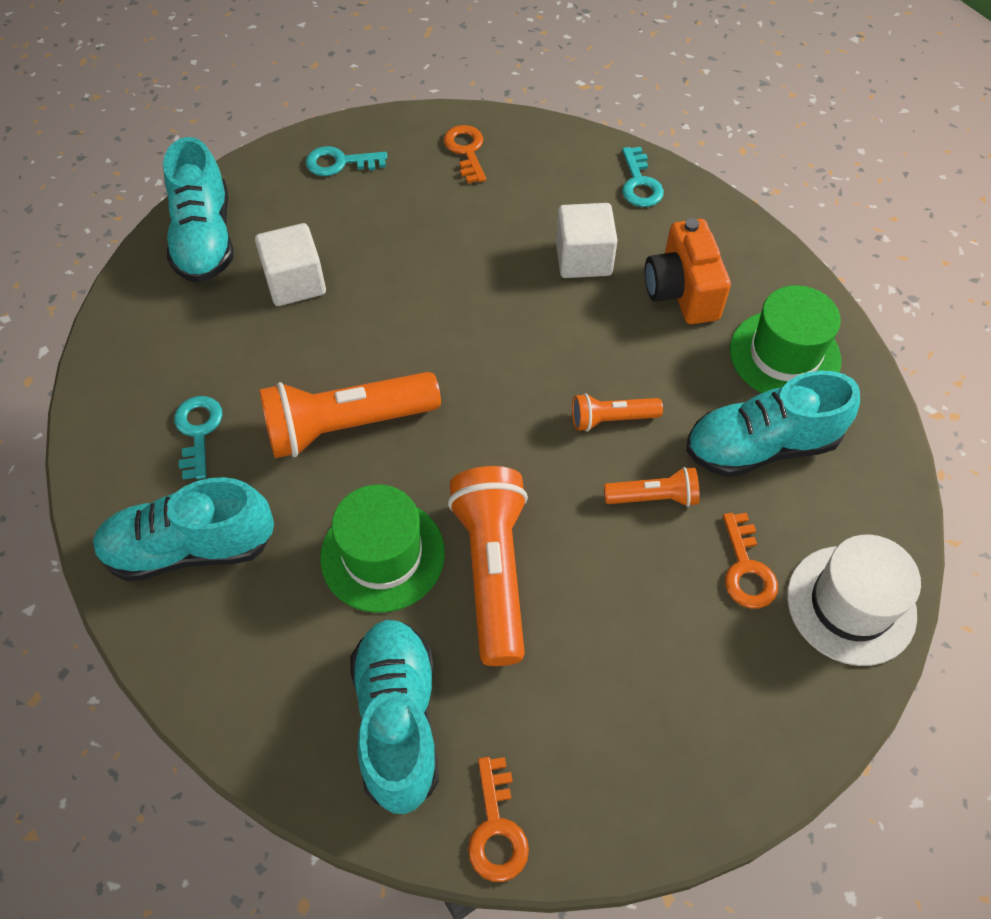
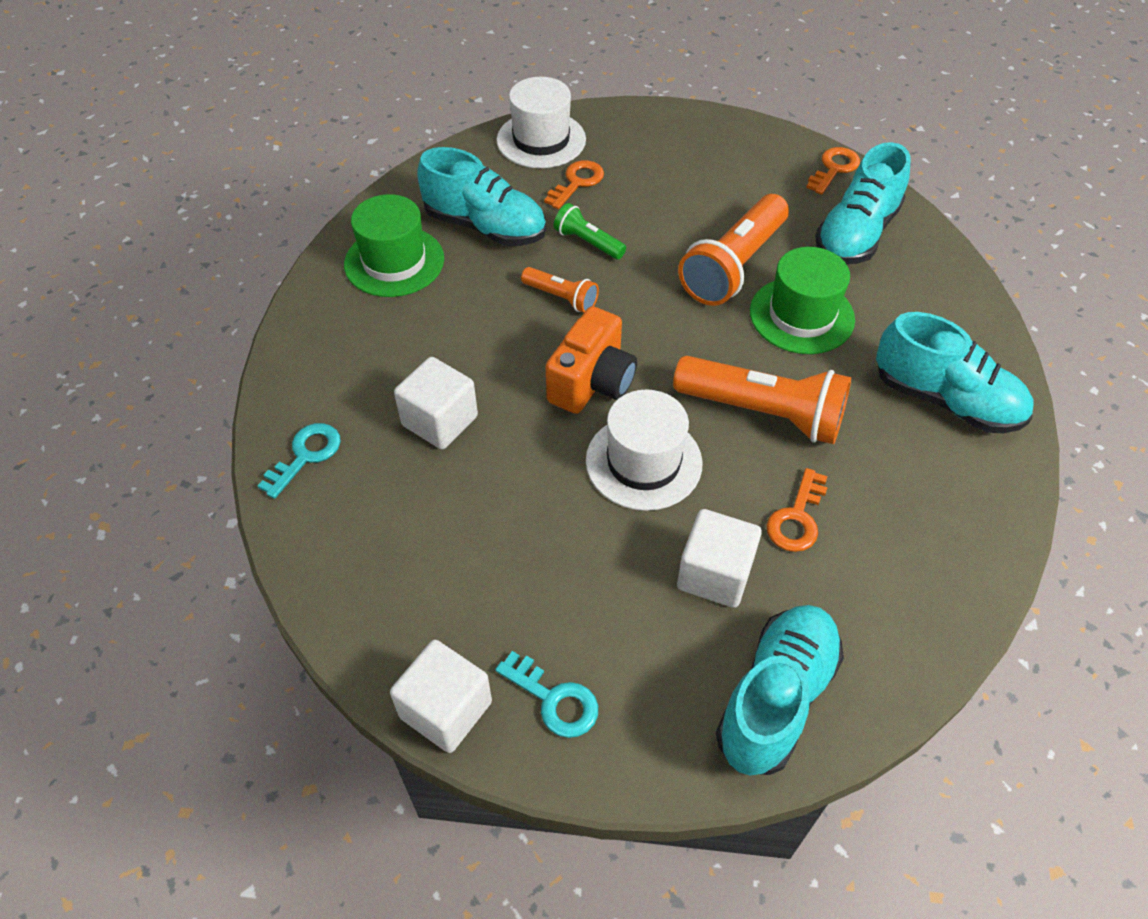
camera: 140 degrees left, 5 degrees down
turquoise key [174,396,223,480] -> none
orange key [444,125,486,183] -> orange key moved to [766,468,828,552]
orange flashlight [604,467,700,507] -> green flashlight [554,203,626,259]
orange camera [645,218,731,324] -> orange camera moved to [545,306,637,414]
none -> white cube [390,640,492,753]
none -> white hat [586,390,702,511]

